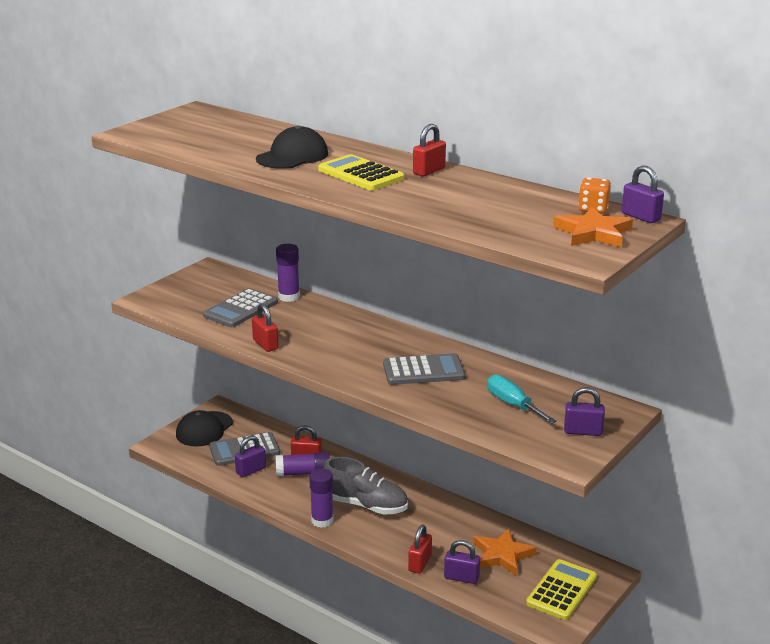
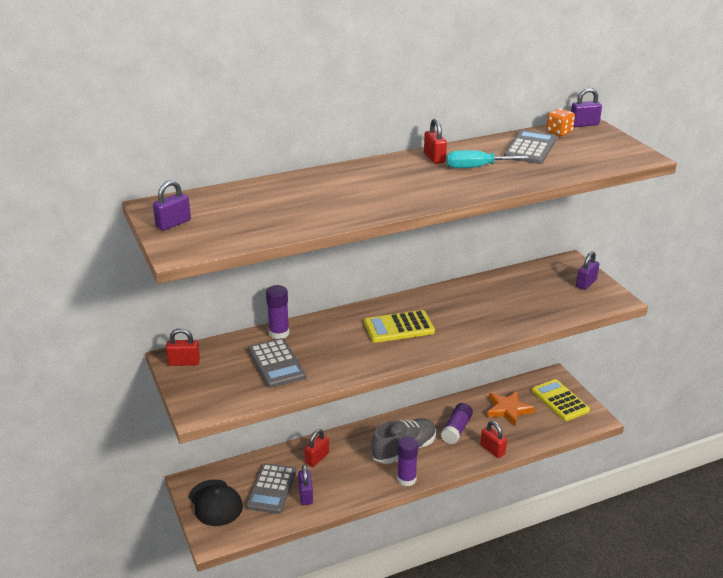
camera: 60 degrees left, 5 degrees up
red padlock [252,303,279,352] -> red padlock moved to [166,328,200,366]
black cap [256,125,328,169] -> none
purple glue stick [276,452,330,477] -> purple glue stick moved to [441,403,473,444]
yellow calculator [318,154,404,190] -> yellow calculator moved to [364,310,435,343]
grey calculator [383,354,465,385] -> grey calculator moved to [504,130,557,164]
purple padlock [444,540,480,584] -> purple padlock moved to [153,180,191,231]
turquoise screwdriver [487,374,557,424] -> turquoise screwdriver moved to [446,150,529,168]
orange star [553,207,633,248] -> none

